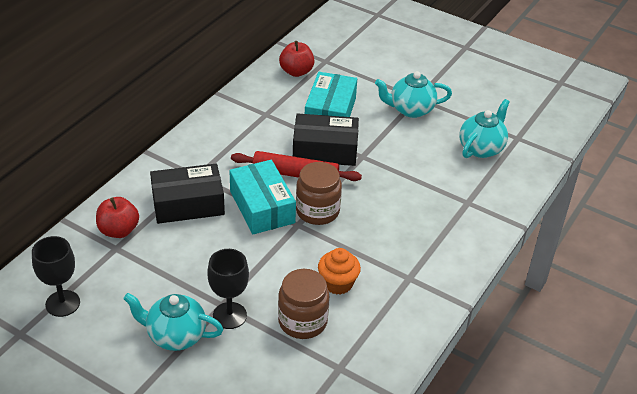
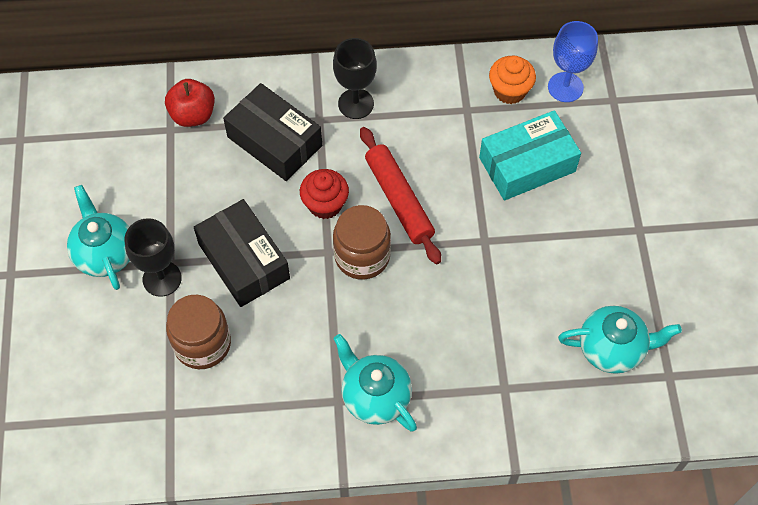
camera: 55 degrees right, 20 degrees up
black goblet [32,236,80,317] -> black goblet moved to [333,38,377,119]
turquoise box [229,160,296,234] -> red cupcake [300,169,349,219]
red apple [279,41,315,77] -> blue goblet [548,21,598,102]
black box [293,113,359,166] -> black box moved to [194,199,290,307]
orange cupcake [318,248,361,295] -> orange cupcake moved to [489,56,536,104]
turquoise teapot [375,71,452,118] -> turquoise teapot moved to [333,334,417,432]

